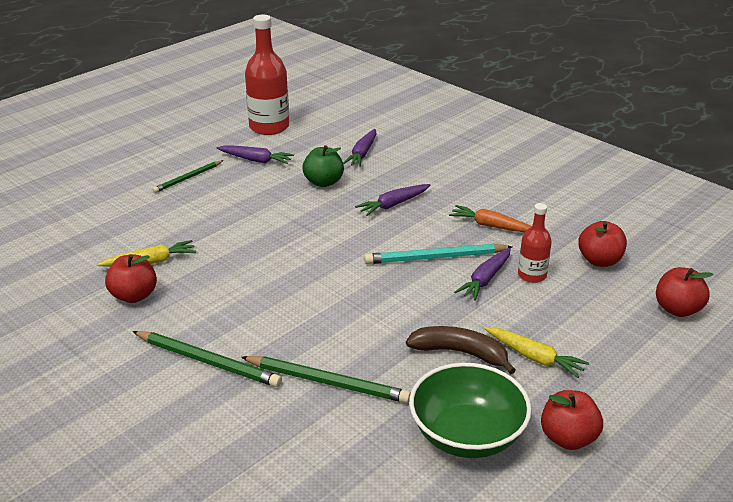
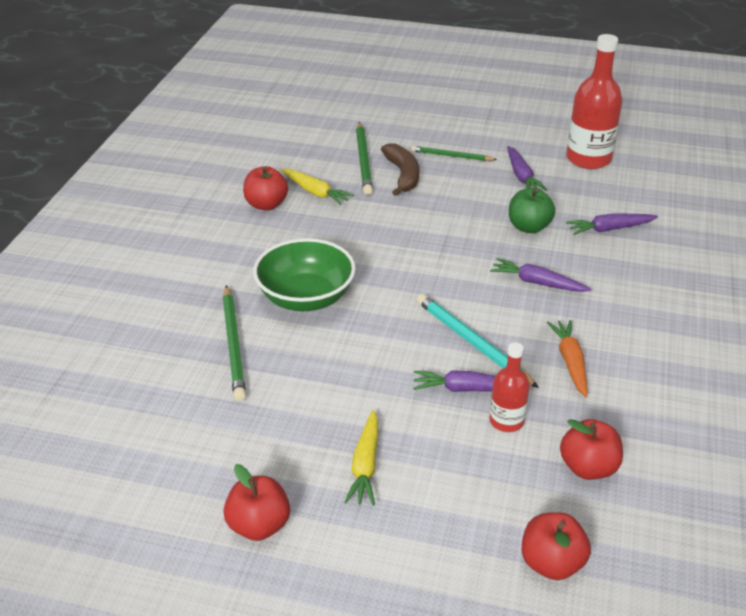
camera: 60 degrees right, 5 degrees up
green pencil [132,331,282,387] -> green pencil moved to [356,122,373,195]
brown banana [406,326,516,375] -> brown banana moved to [381,143,419,196]
green bowl [409,363,532,458] -> green bowl moved to [253,238,356,311]

